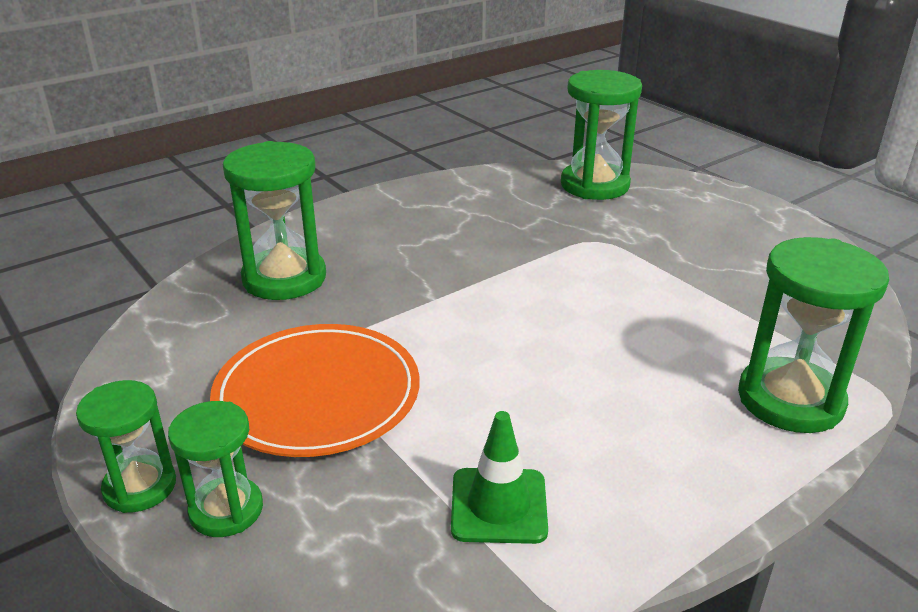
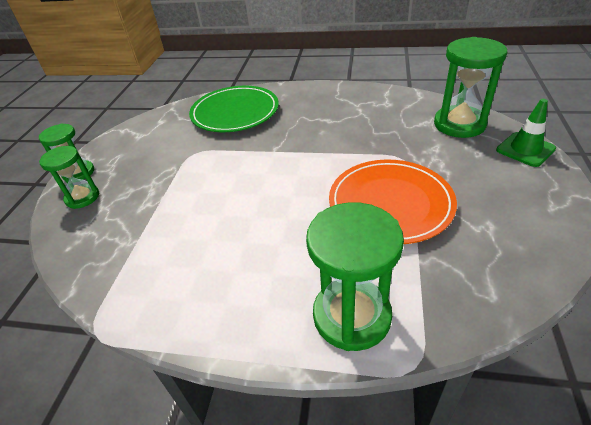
camera: 50 degrees right, 10 degrees up
orange plate [210,324,420,457] -> orange plate moved to [329,160,457,244]
green hourglass [223,141,326,300] -> green plate [189,85,279,132]
green traffic cone [451,411,548,544] -> green traffic cone moved to [496,99,556,167]

